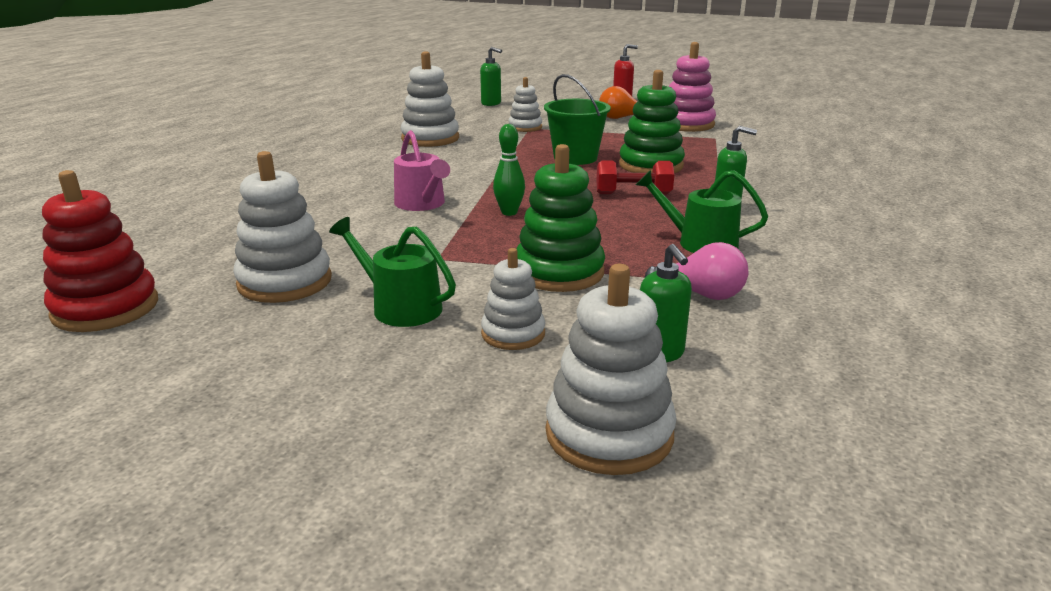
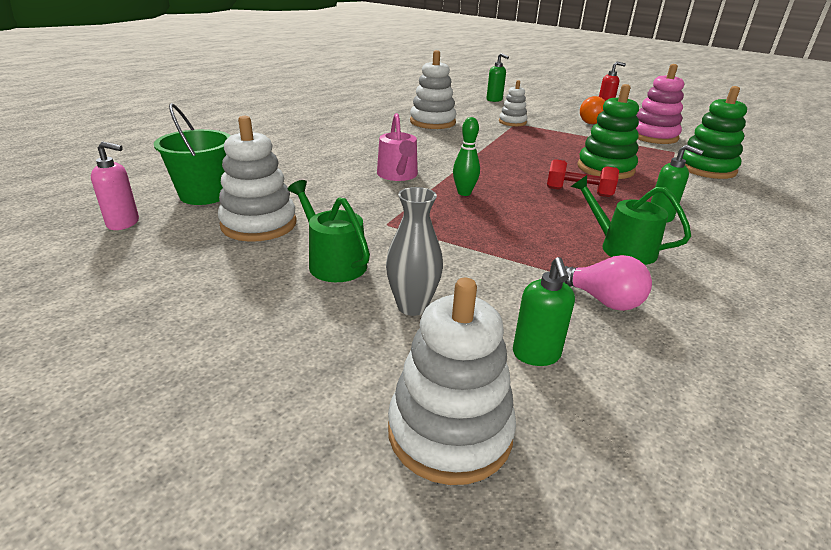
camera: 15 degrees right, 5 degrees up
red stacking toy [42,170,158,332] -> pink soap dispenser [91,142,139,230]
white stacking toy [481,248,545,350] -> grey vase [386,187,443,316]
green stacking toy [517,144,605,292] -> green stacking toy moved to [682,86,747,179]
green bucket [544,74,611,165] -> green bucket moved to [154,103,231,205]

